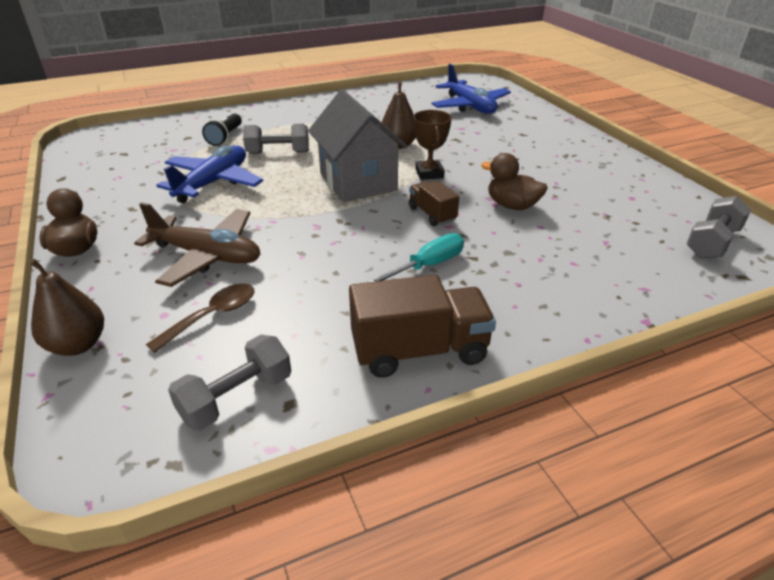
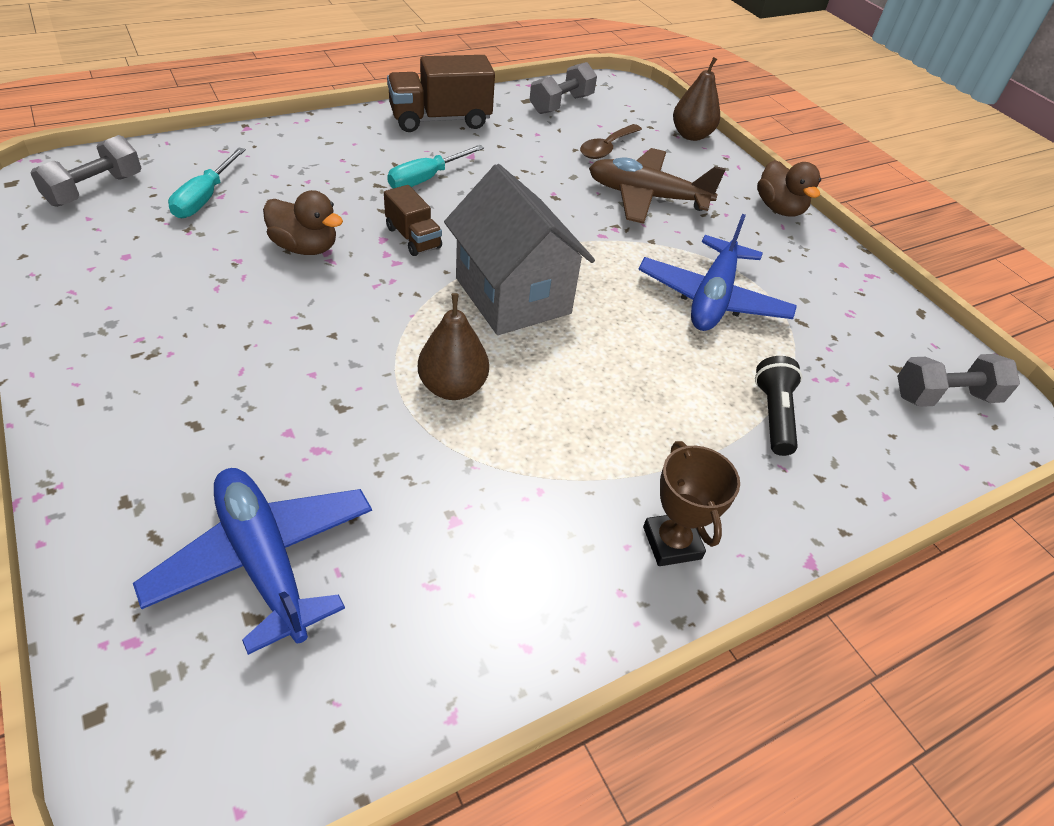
camera: 170 degrees right, 10 degrees up
grey dumbbell [243,124,309,154] -> grey dumbbell moved to [897,354,1020,407]
brown trophy [413,110,452,180] -> brown trophy moved to [643,441,740,566]
none -> turquoise screwdriver [168,147,246,218]

